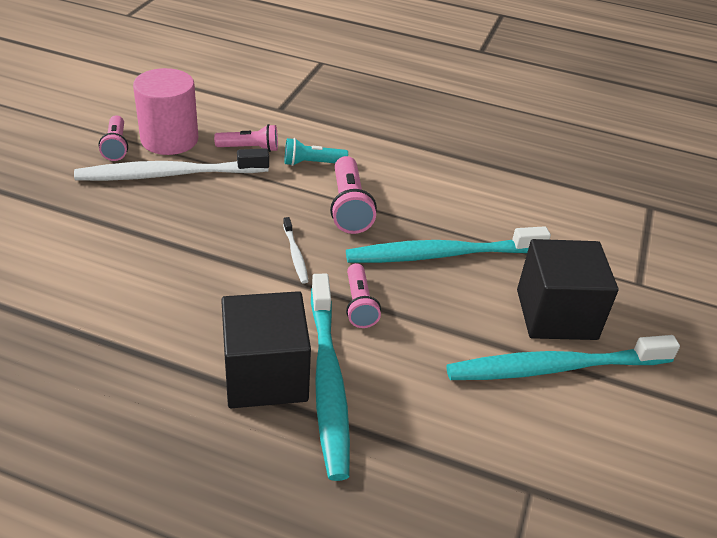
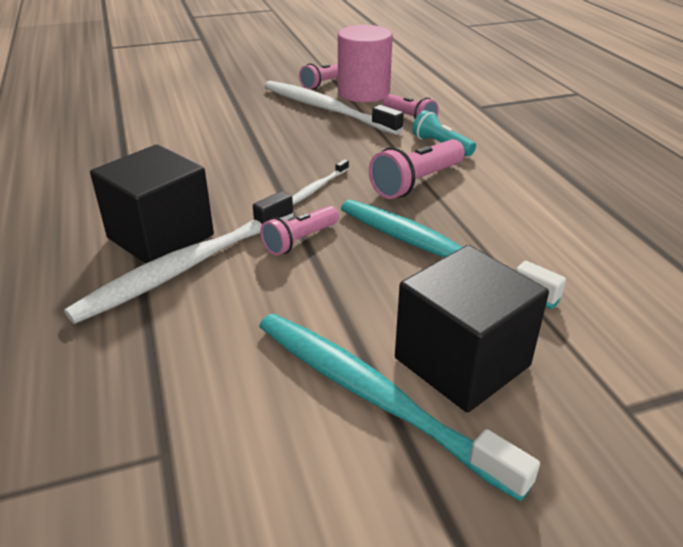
camera: 55 degrees right, 5 degrees down
turquoise toothbrush [311,274,350,481] -> white toothbrush [64,191,294,324]

